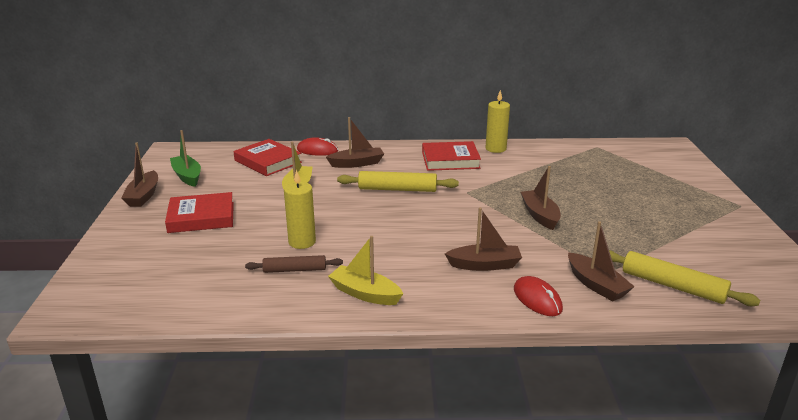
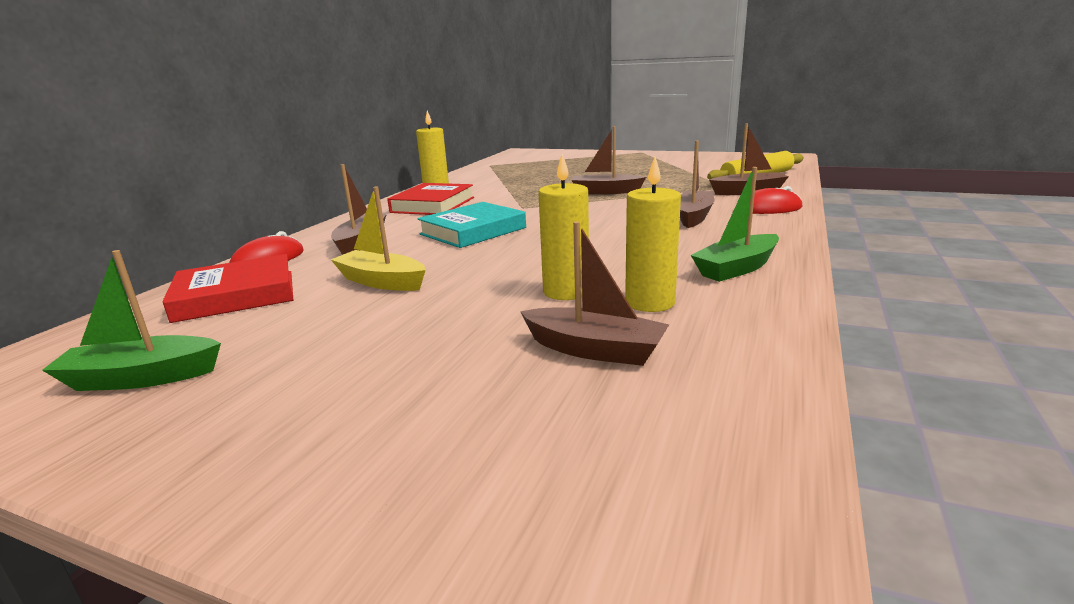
camera: 65 degrees left, 5 degrees down
brown boat [122,142,158,207] -> brown boat moved to [520,221,669,366]
red book [165,192,234,233] -> none
brown rolling pin [245,255,343,273] -> yellow candle [625,157,681,312]
yellow boat [328,236,403,305] -> green boat [691,167,779,282]
yellow rolling pin [337,171,459,192] -> turquoise book [417,202,526,248]

